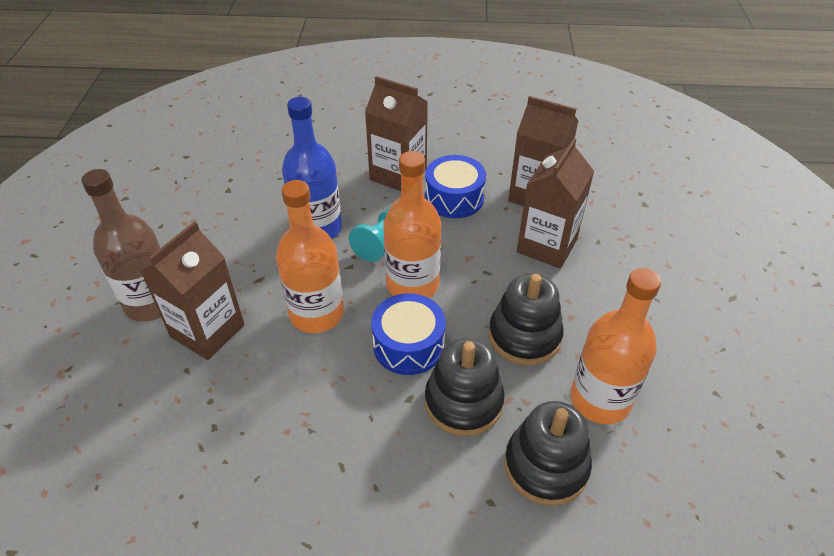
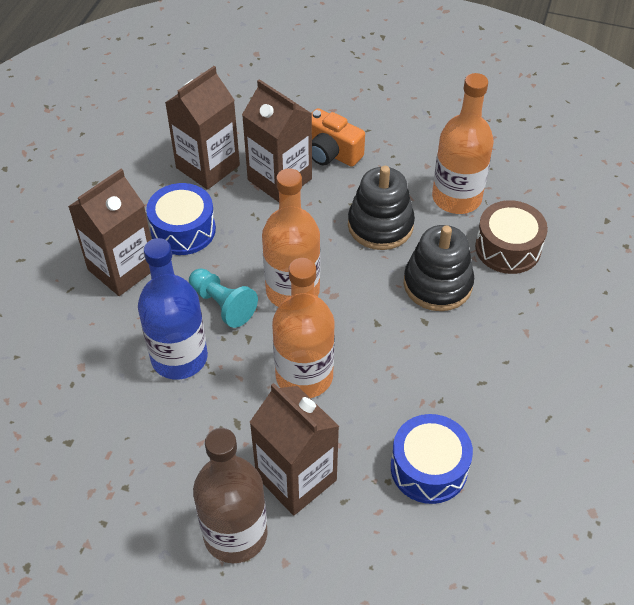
camera: 75 degrees left, 5 degrees up
blue drum [371,293,446,375] -> blue drum moved to [391,414,473,504]
black stacking toy [504,401,592,506] -> brown drum [475,200,548,274]
none -> orange camera [312,108,365,167]

